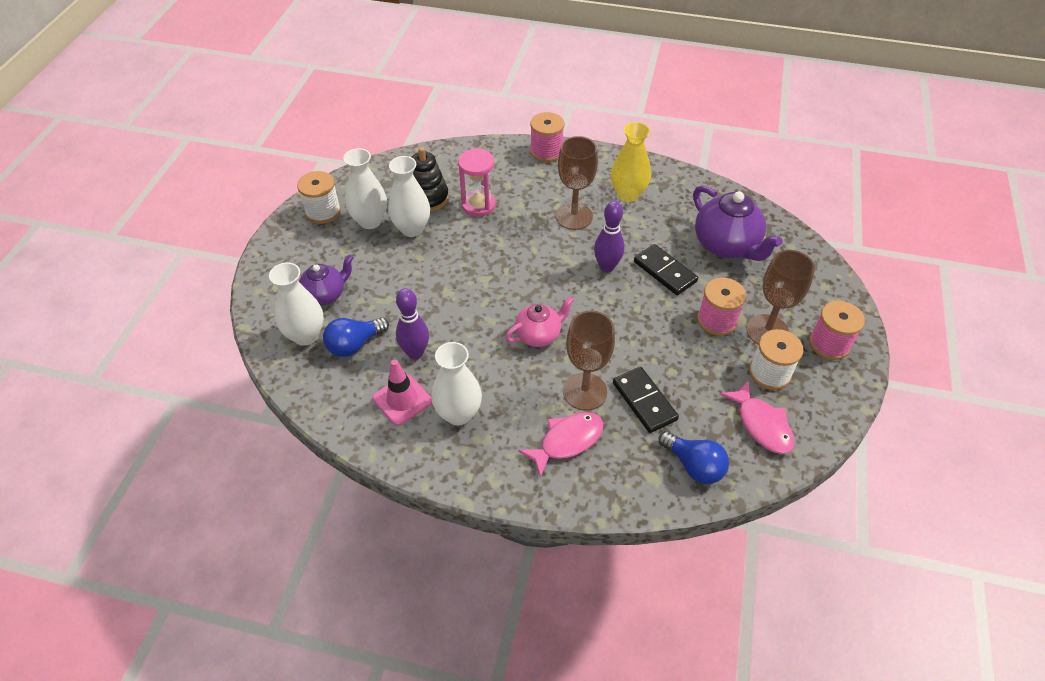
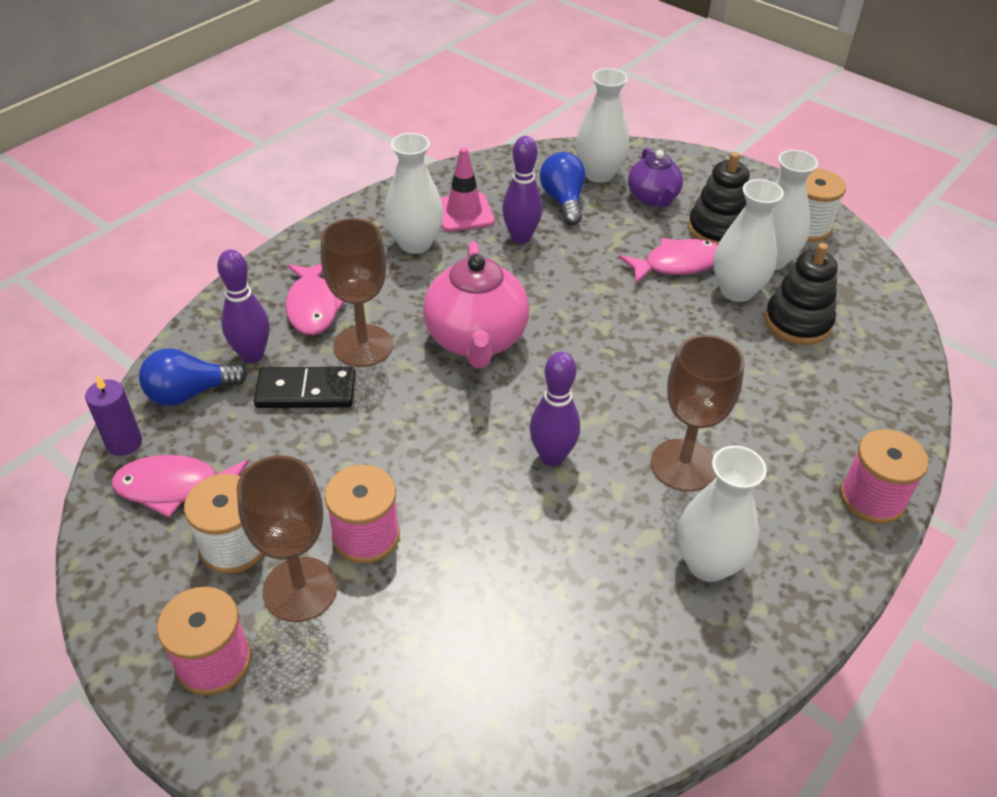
camera: 115 degrees right, 5 degrees down
pink hourglass [458,149,496,217] -> none
pink teapot [505,296,574,347] -> pink teapot [423,241,529,368], size x1.64
yellow vase [611,122,651,202] -> white vase [677,445,767,582]
black domino [634,244,698,295] -> none
purple teapot [693,185,782,261] -> none
none -> purple candle [85,375,142,456]
none -> purple bowling pin [217,250,270,363]
none -> pink fish [619,238,718,284]
none -> black stacking toy [688,152,750,244]

